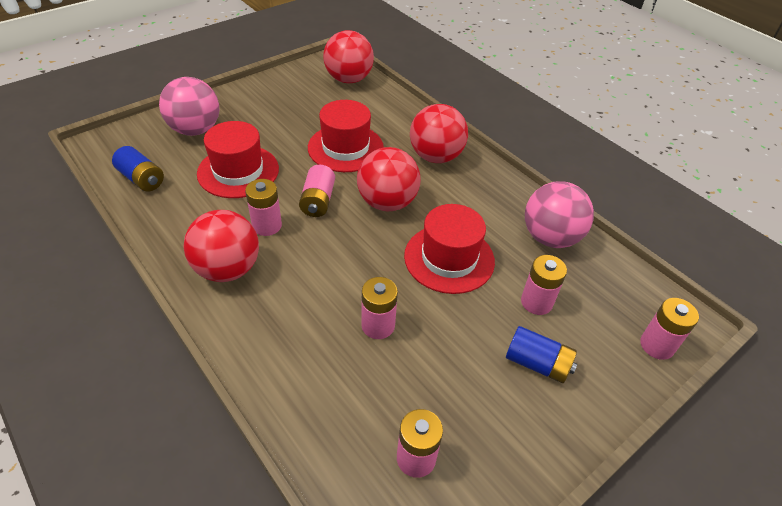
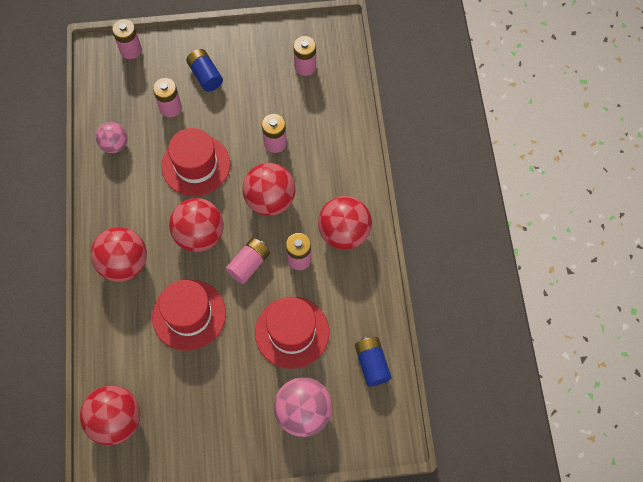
camera: 145 degrees left, 20 degrees up
pink ball [525,181,594,248] -> pink ball [96,122,127,153], size x0.61
none -> red ball [242,163,296,216]

